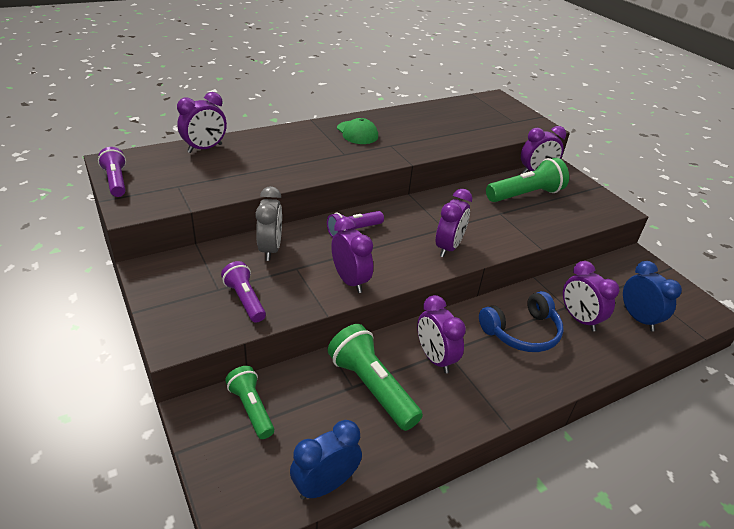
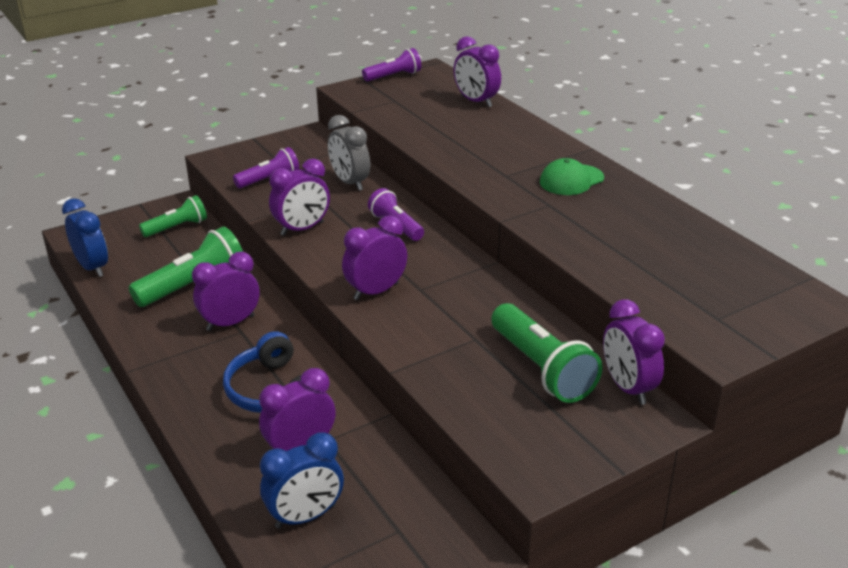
camera: 90 degrees right, 5 degrees down
grey clock [255,186,282,261] -> grey clock turned 60 degrees clockwise [328,115,370,191]
purple clock [436,189,472,257] -> purple clock turned 120 degrees clockwise [342,215,407,300]

